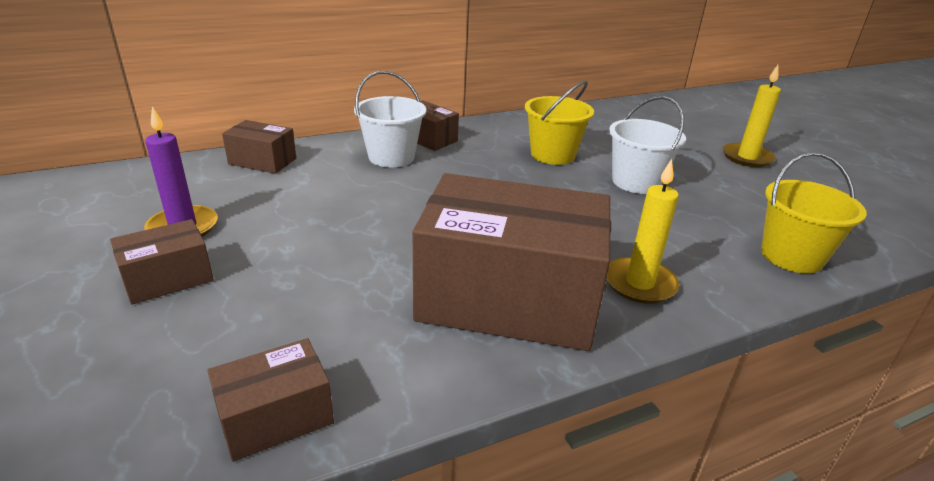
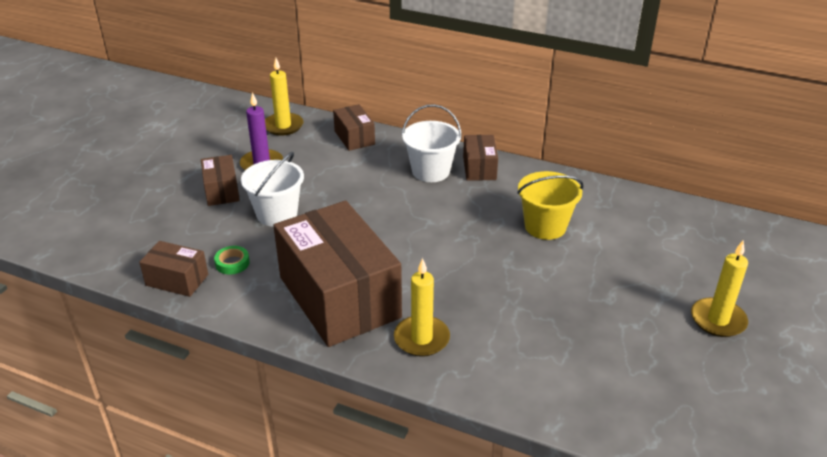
camera: 50 degrees right, 5 degrees up
brown box [110,219,214,305] -> brown box turned 60 degrees clockwise [201,155,240,206]
white bucket [609,96,686,194] -> white bucket moved to [241,152,304,227]
yellow bucket [761,152,867,274] -> none
none -> green tape [214,246,250,275]
none -> yellow candle [265,58,303,136]

